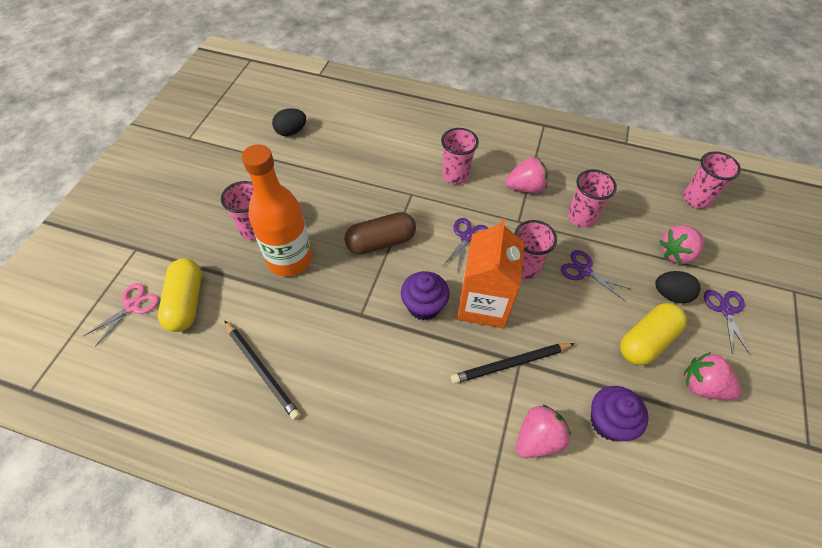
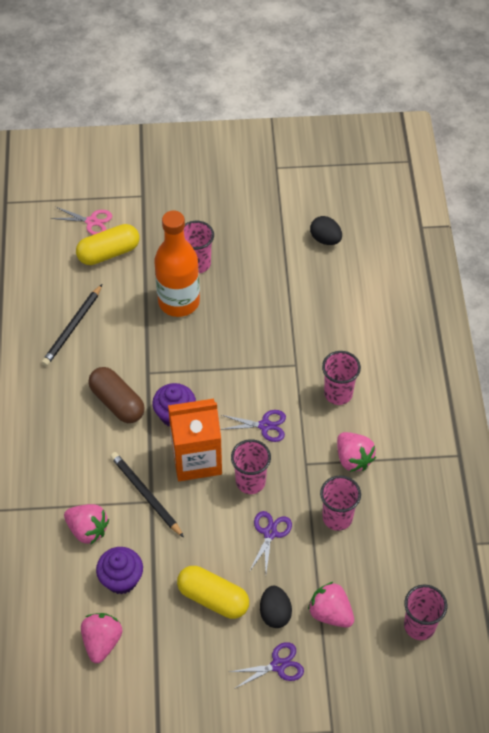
camera: 70 degrees right, 0 degrees up
brown capsule [344,212,416,255] -> brown capsule moved to [88,367,145,423]
pink strawberry [684,352,742,400] -> pink strawberry moved to [81,613,123,663]

